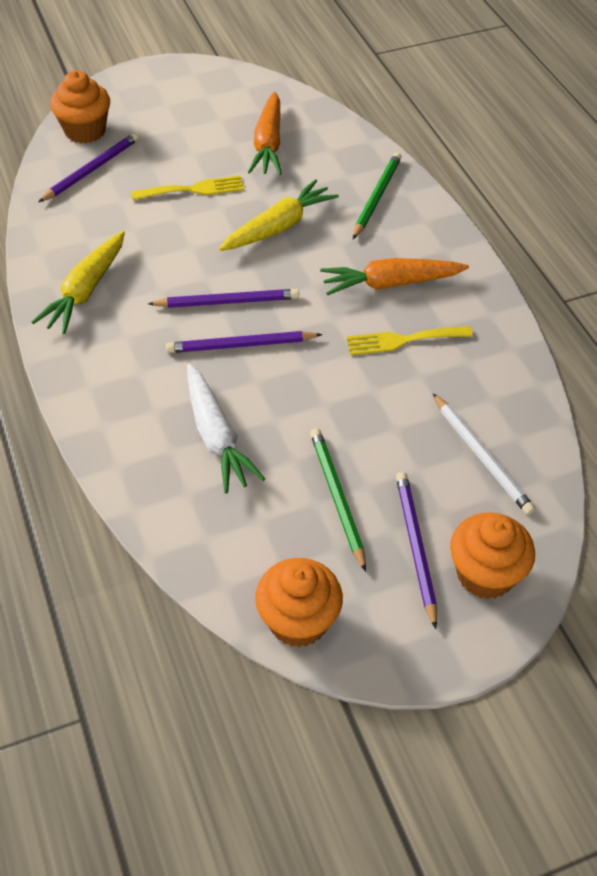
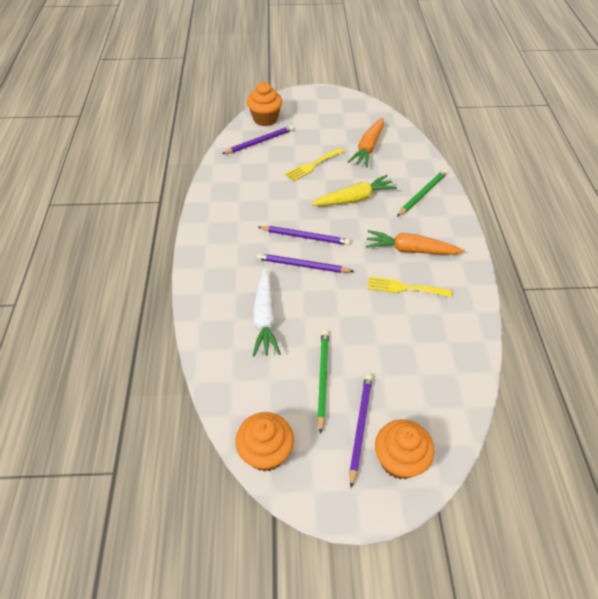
camera: 20 degrees right, 0 degrees up
yellow carrot [32,231,125,334] -> none
yellow fork [131,175,244,200] -> yellow fork turned 135 degrees clockwise [285,148,344,181]
white pencil [433,393,535,515] -> none

